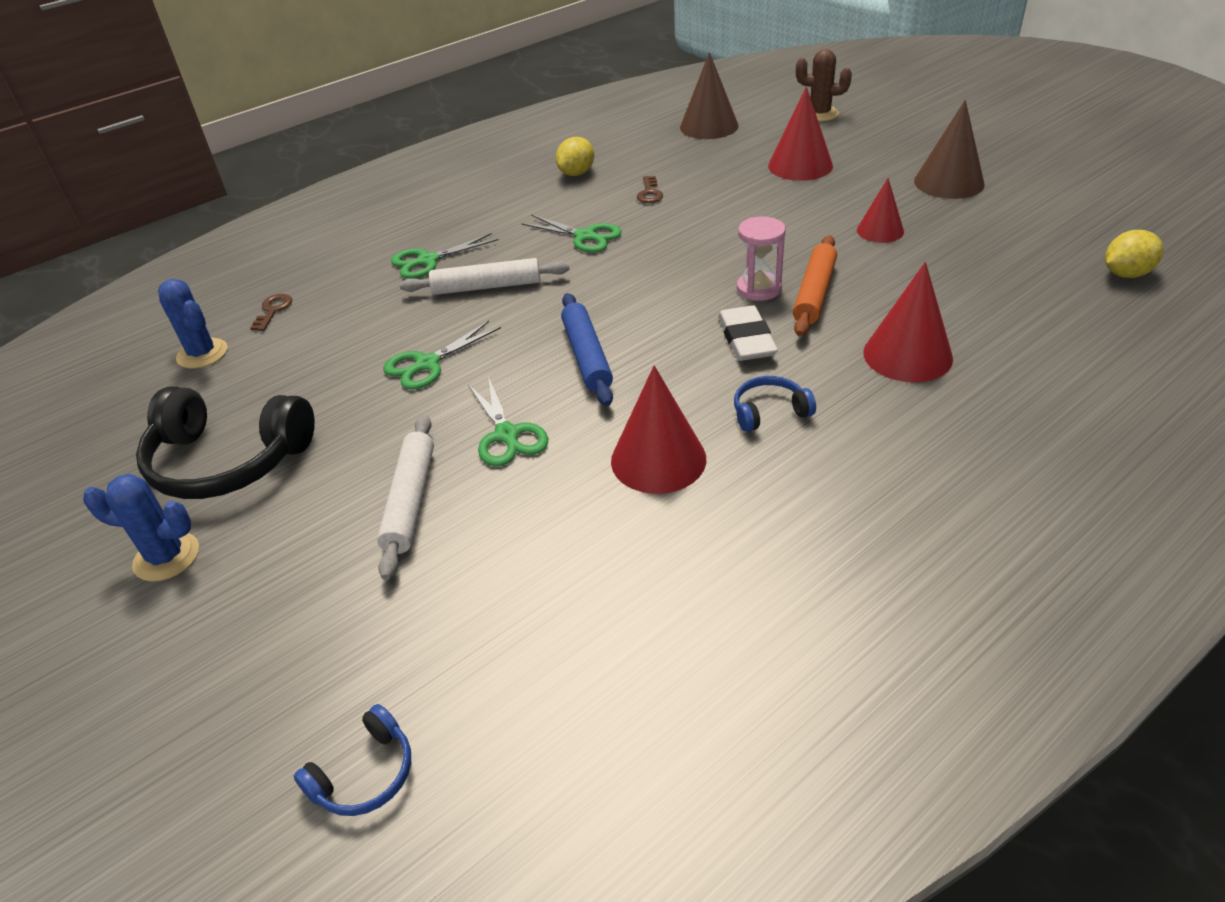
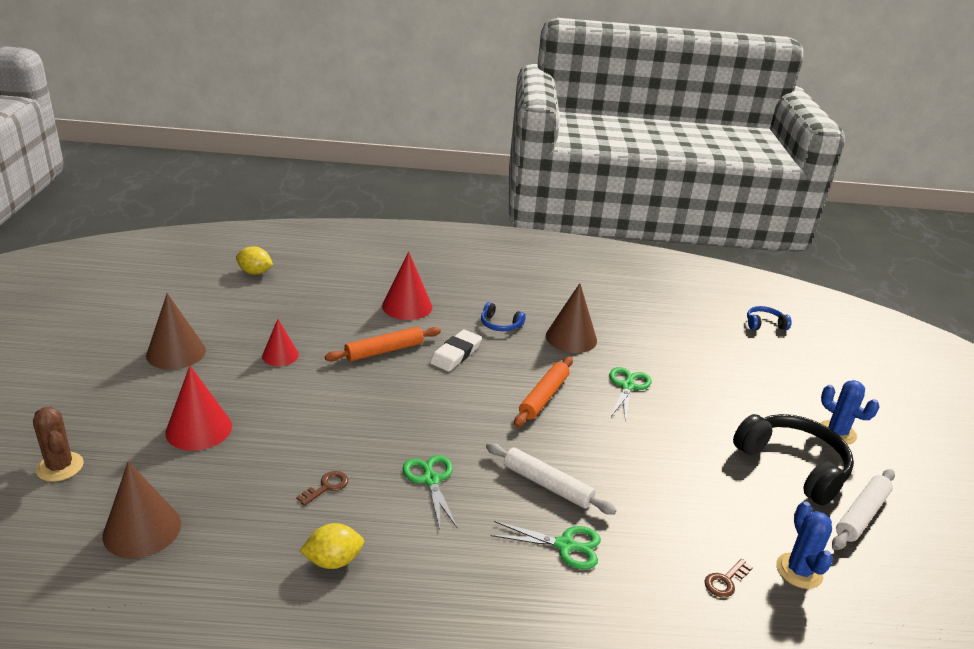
camera: 145 degrees left, 10 degrees down
white rolling pin [377,414,434,580] -> white rolling pin moved to [832,469,895,550]
green scissors [383,321,501,390] -> none
blue rolling pin [561,293,613,406] -> orange rolling pin [514,356,573,427]
red cone [611,365,706,494] -> brown cone [546,283,597,353]
pink hourglass [737,217,786,301] -> none

